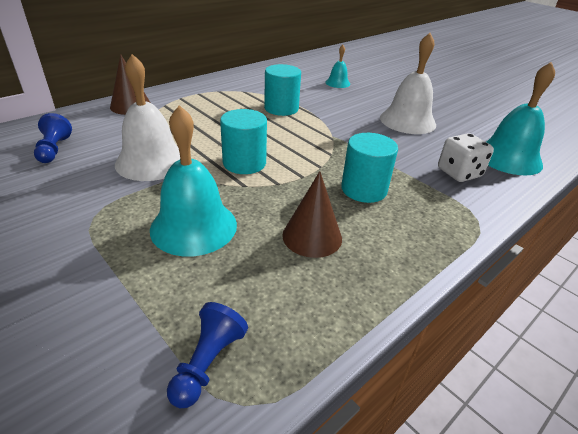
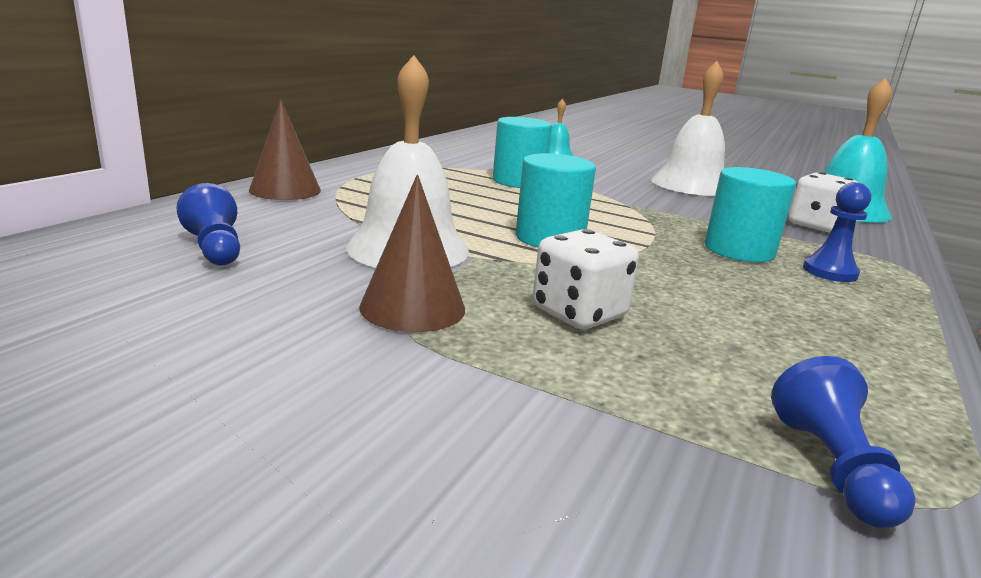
camera: 20 degrees left, 15 degrees down
turquoise bell [150,105,237,256] -> white dice [533,229,639,329]
brown cone [282,171,342,258] -> brown cone moved to [359,174,465,332]
none -> blue pawn [803,182,871,282]

